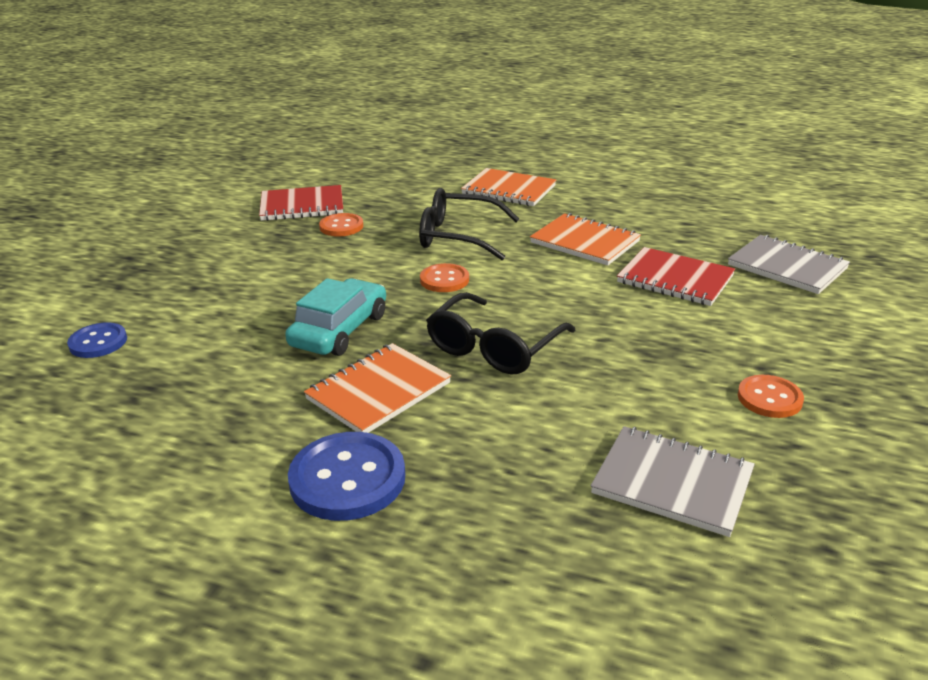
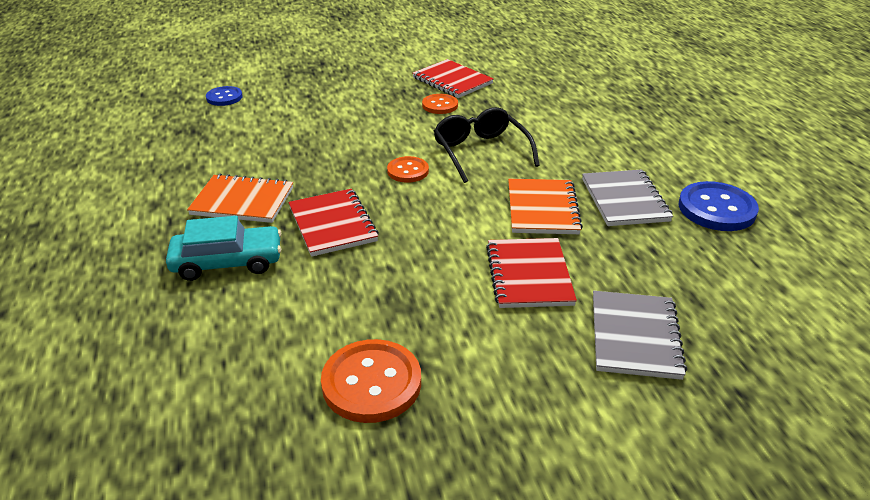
camera: 55 degrees right, 5 degrees up
turquoise car [285,278,386,356] -> turquoise car moved to [166,216,282,281]
blue button [288,432,405,521] -> blue button moved to [679,181,759,231]
black glasses [426,292,575,374] -> red notebook [288,189,379,257]
orange notebook [461,168,556,206] -> none
grey notebook [591,426,755,537] -> grey notebook moved to [582,169,673,226]
orange button [738,375,804,418] -> orange button [321,339,421,423], size x1.66

